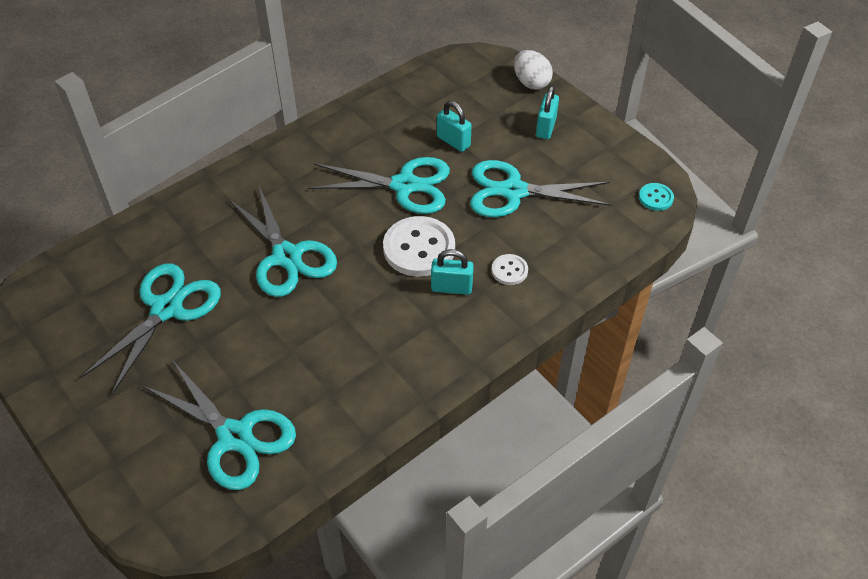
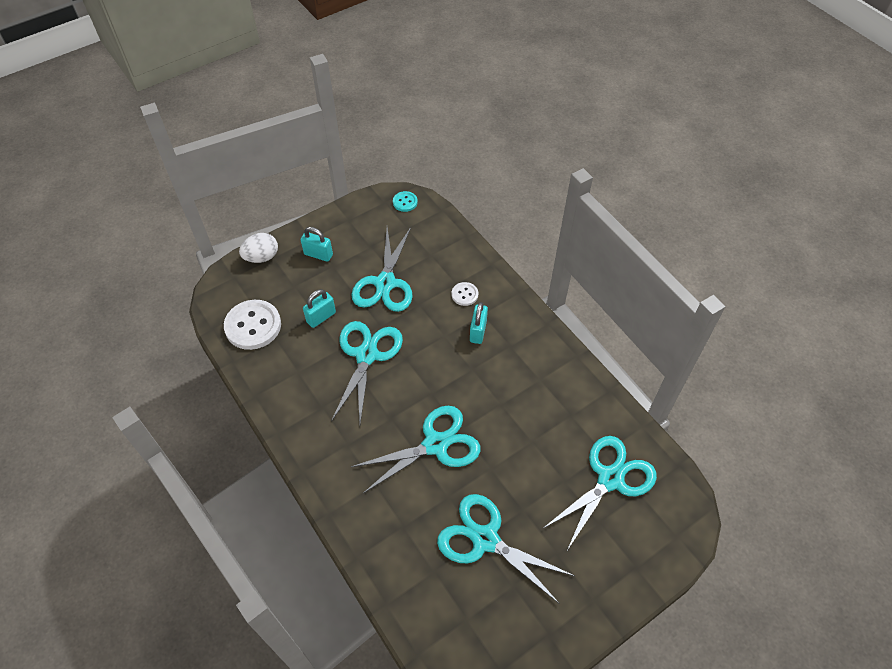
camera: 85 degrees left, 5 degrees up
white button [383,216,455,277] -> white button moved to [224,300,281,350]

